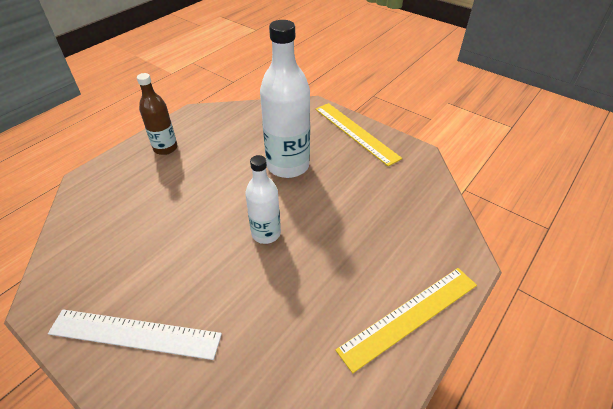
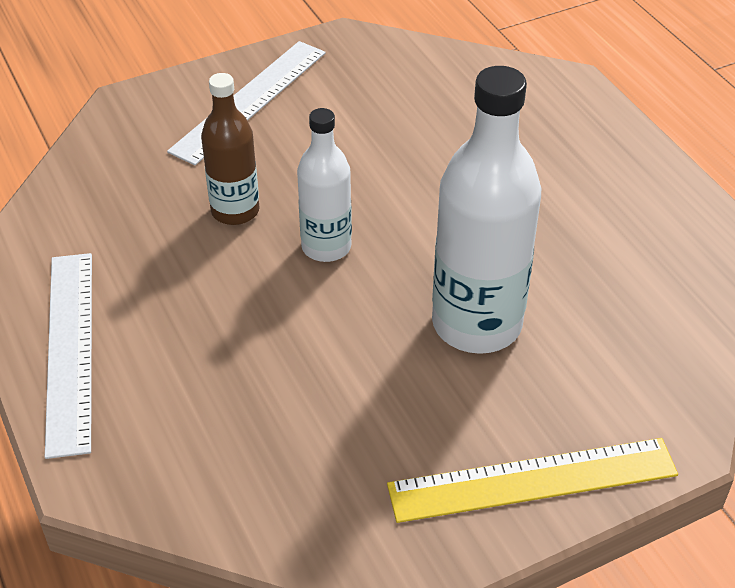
camera: 115 degrees right, 0 degrees up
brown bottle [137,73,178,155] -> brown bottle moved to [201,73,260,225]
yellow ruler [335,268,477,373] -> white ruler [45,253,92,459]

